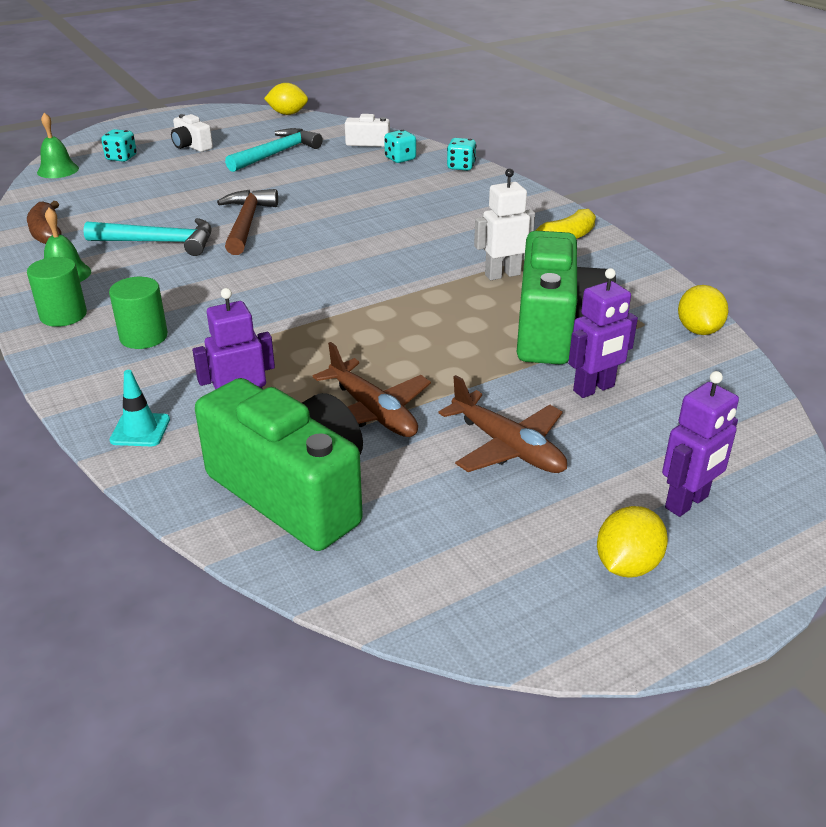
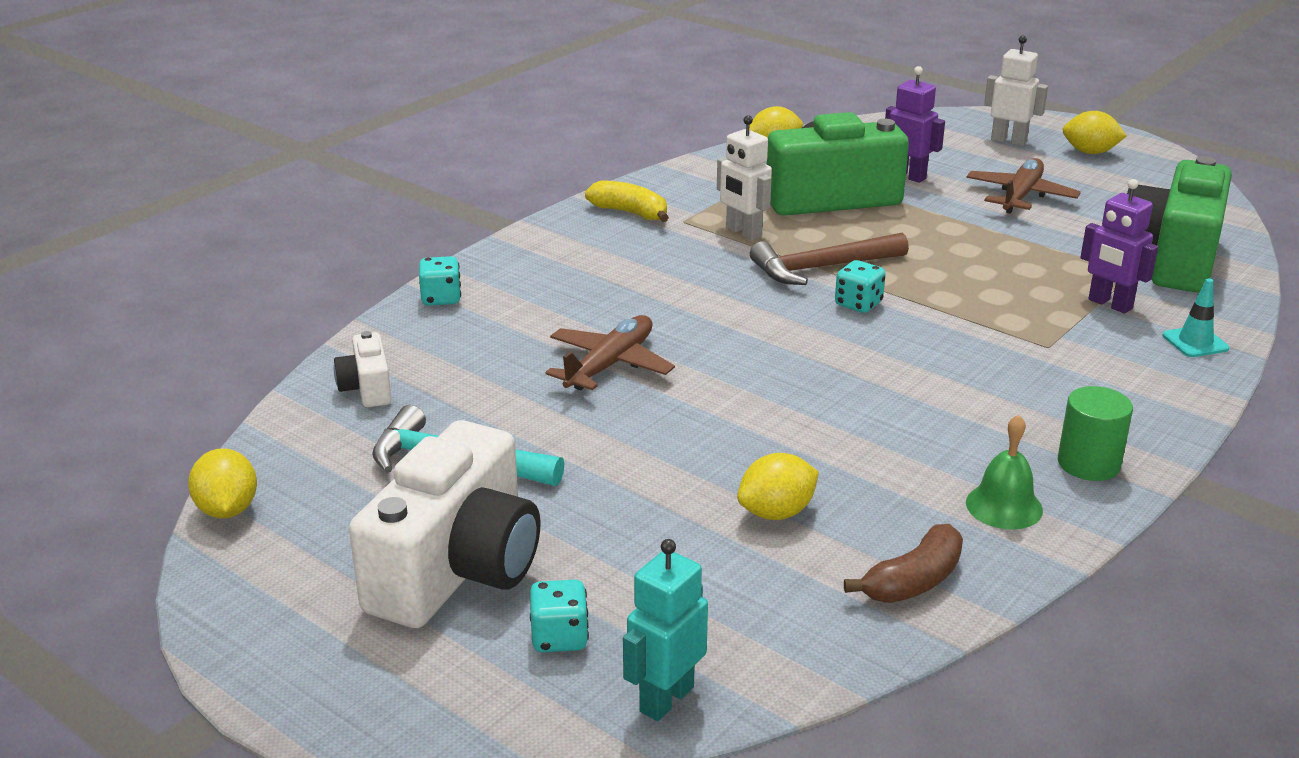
camera: 110 degrees left, 5 degrees down
green bell [37,113,79,178] -> turquoise robot [623,539,708,721]
turquoise hammer [83,218,212,256] -> none
green cylinder [109,277,168,349] -> none
white camera [171,114,213,152] -> white camera [349,420,541,628], size x2.17
brown hammer [217,189,278,255] -> brown hammer moved to [750,232,909,285]
brown plane [313,342,431,437] -> brown plane moved to [545,315,675,390]
turquoise dice [384,130,416,163] -> turquoise dice moved to [835,260,886,313]
purple robot [662,371,739,517] -> white robot [984,36,1048,146]
none -> yellow lemon [737,453,819,520]

